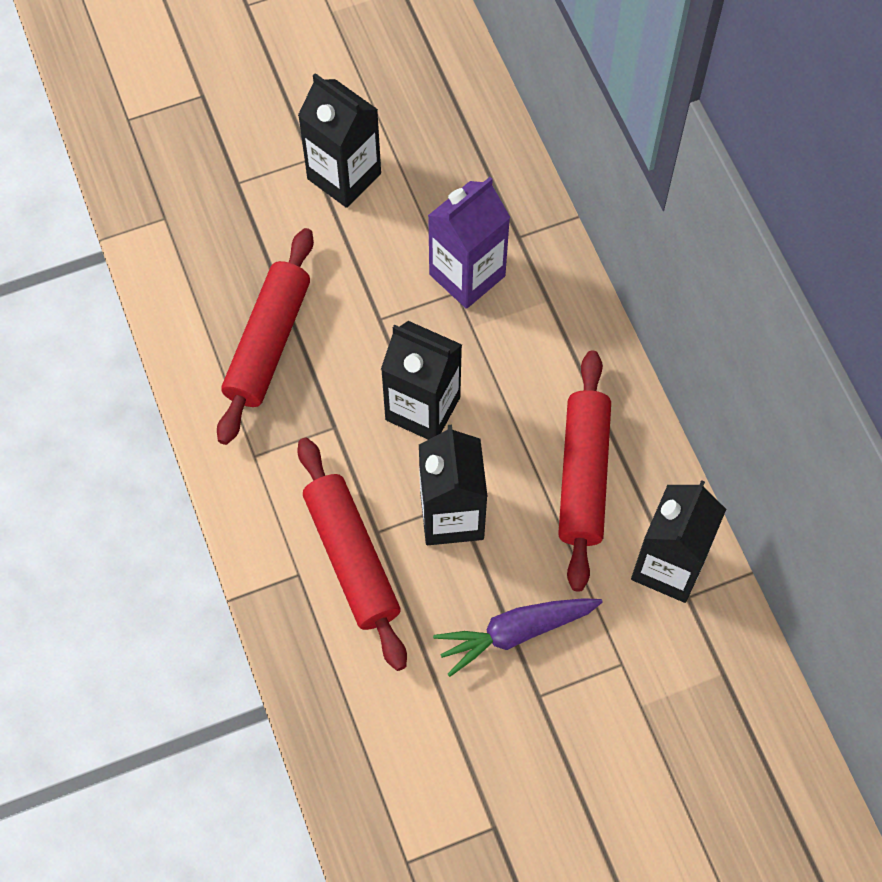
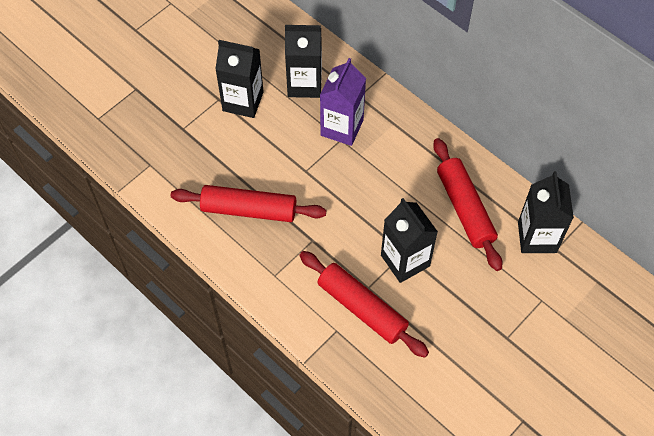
camera: 25 degrees left, 5 degrees down
red rolling pin [217,228,314,445] -> red rolling pin turned 75 degrees counterclockwise [171,185,326,222]
black carton [381,321,462,440] -> black carton moved to [285,25,322,98]
purple carrot [433,598,603,677] -> none

